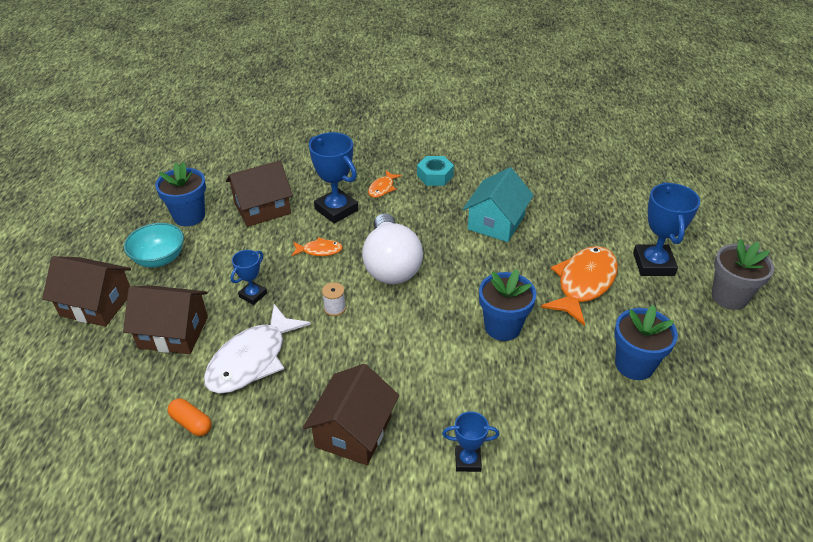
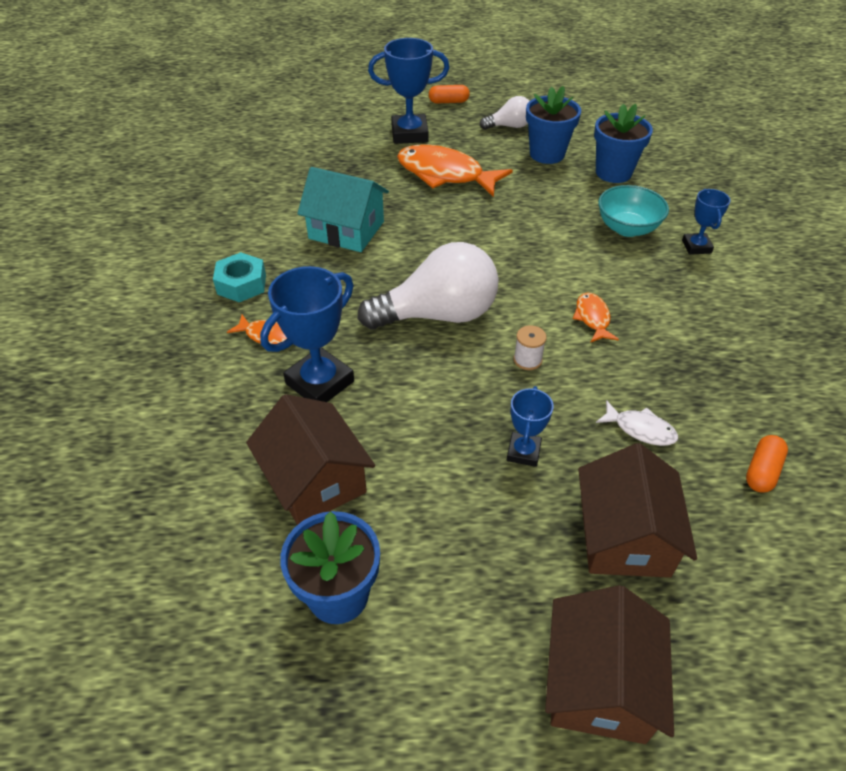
camera: 95 degrees left, 5 degrees up
turquoise bowl [124,223,184,268] -> turquoise bowl moved to [598,185,669,237]
white fish [204,304,311,393] -> white fish [596,400,678,446], size x0.48
blue trophy [230,250,267,305] -> blue trophy turned 75 degrees clockwise [507,386,554,467]
orange fish [292,237,343,256] -> orange fish moved to [573,293,619,343]
brown house [303,364,399,465] -> none
blue flower pot [479,269,536,341] -> blue flower pot moved to [594,104,653,183]
grey flower pot [712,239,774,310] -> orange capsule [429,85,470,103]
none -> white light bulb [480,96,529,130]

